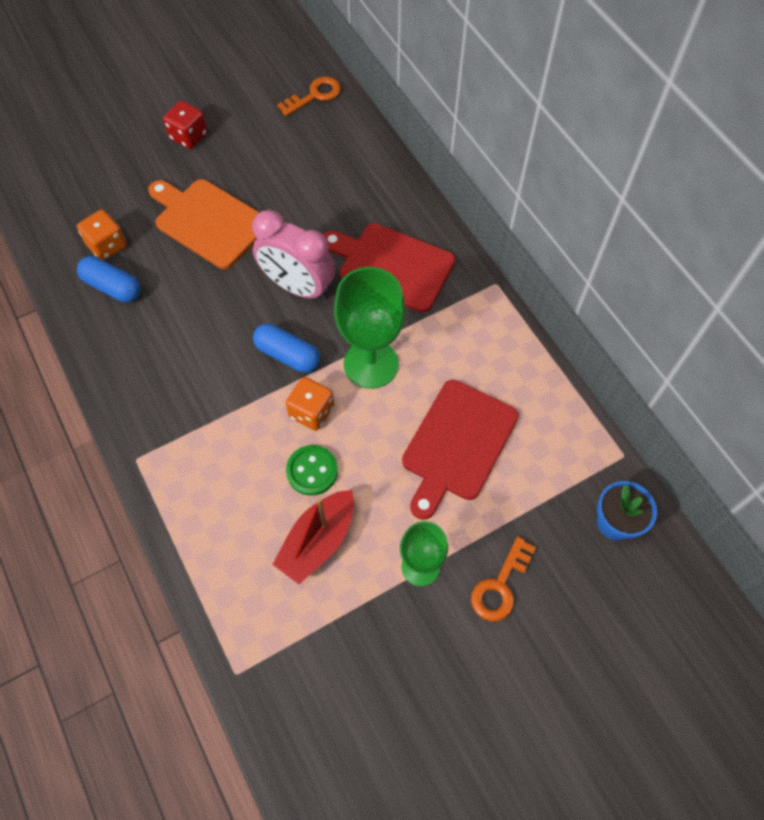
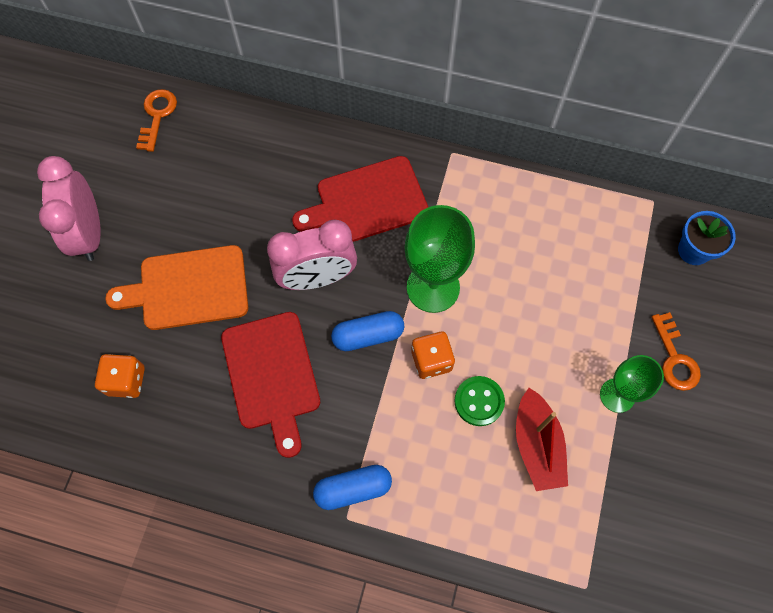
camera: 45 degrees left, 5 degrees up
blue capsule [77,256,141,303] -> blue capsule moved to [313,465,392,510]
red dice [163,101,208,149] -> pink clock [37,156,101,261]
red cutting board [402,380,519,520] -> red cutting board moved to [221,312,320,458]

